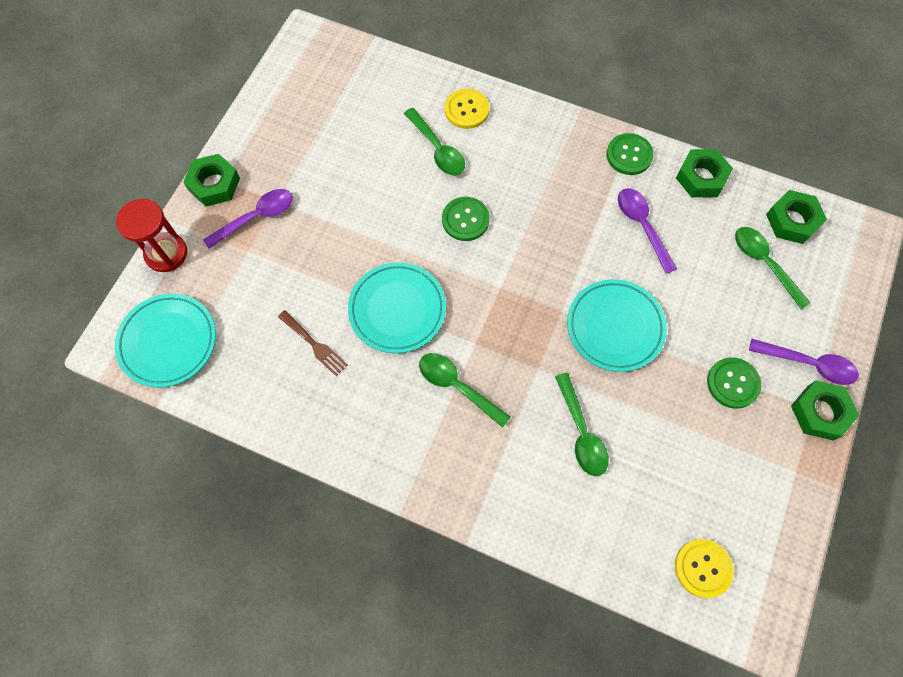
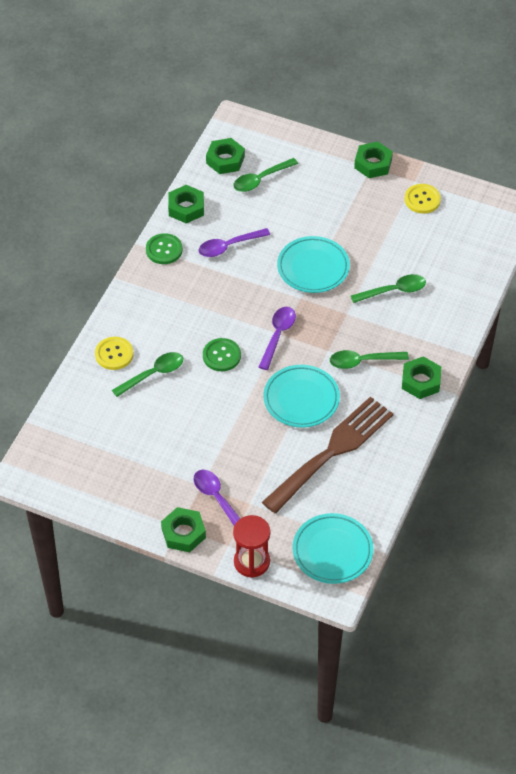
camera: 90 degrees left, 15 degrees down
brown fork [278,310,348,376] -> brown fork [262,397,393,514], size x2.44
green spoon [419,353,511,428] -> green spoon turned 45 degrees clockwise [330,350,409,369]
yellow button [675,539,734,598] -> yellow button moved to [405,184,441,214]
green button [707,357,762,409] -> none
purple spoon [749,339,859,385] -> purple spoon moved to [259,307,296,370]
none -> green nut [402,356,441,399]

